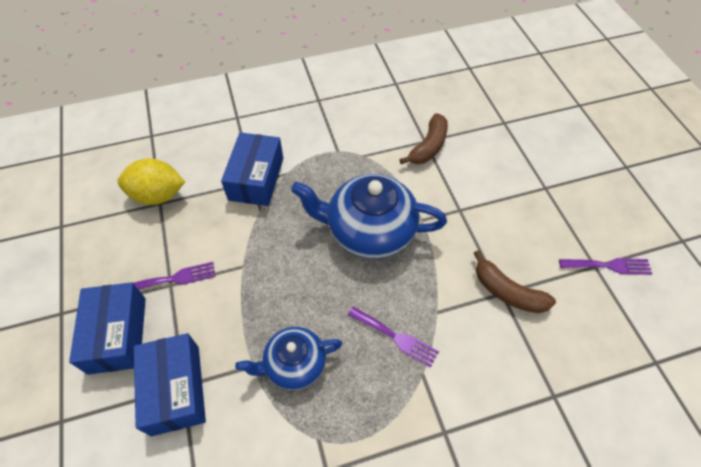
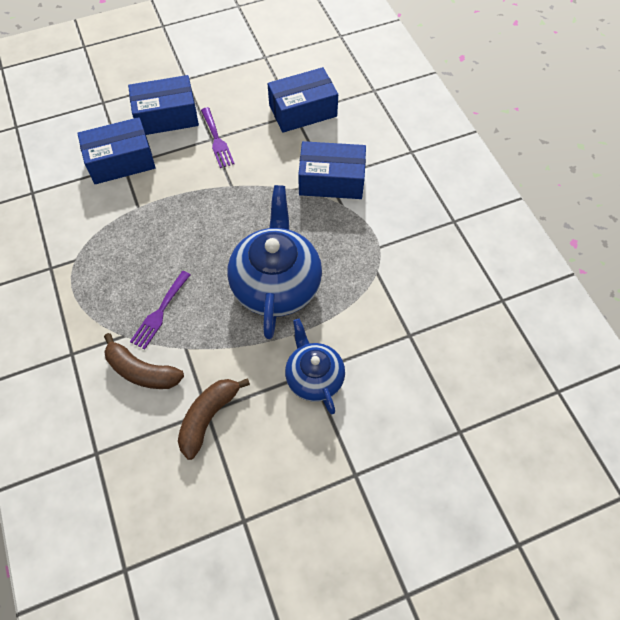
camera: 85 degrees right, 5 degrees up
yellow lemon [117,158,185,205] -> blue box [268,67,338,133]
blue teapot [235,327,343,390] -> blue teapot moved to [285,319,345,414]
brown banana [399,113,448,164] -> brown banana moved to [104,333,184,389]
purple fork [559,258,652,275] -> none

